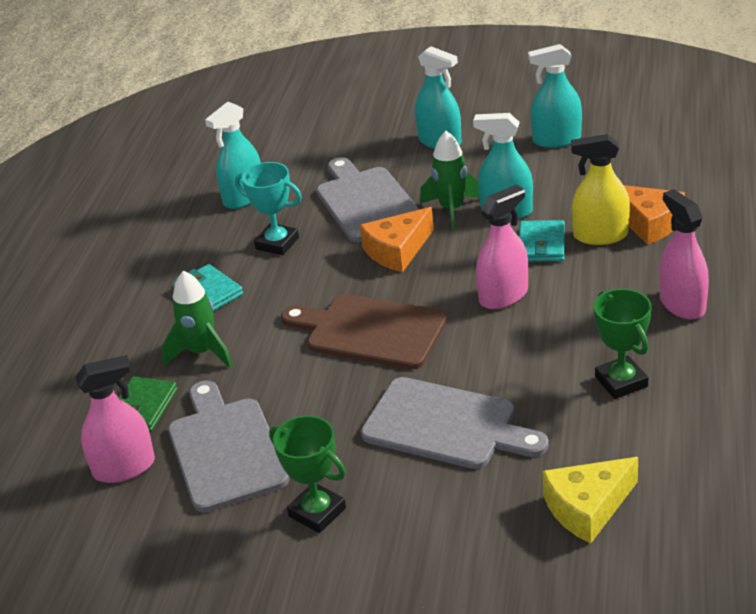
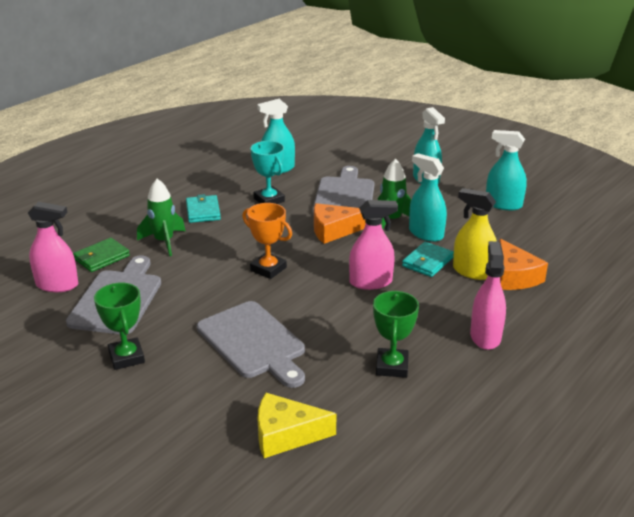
camera: 25 degrees right, 5 degrees down
brown cutting board [281,294,447,369] -> orange trophy [242,203,292,279]

